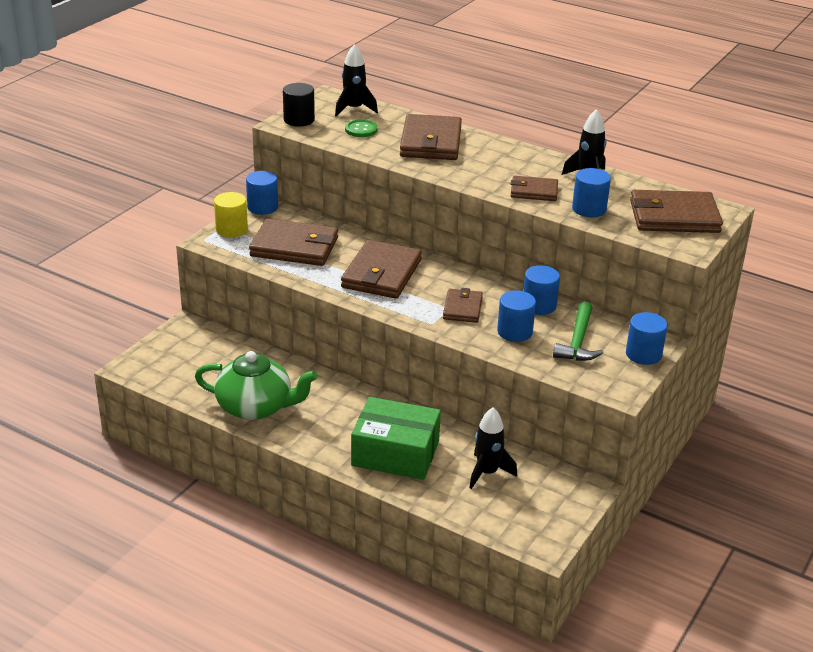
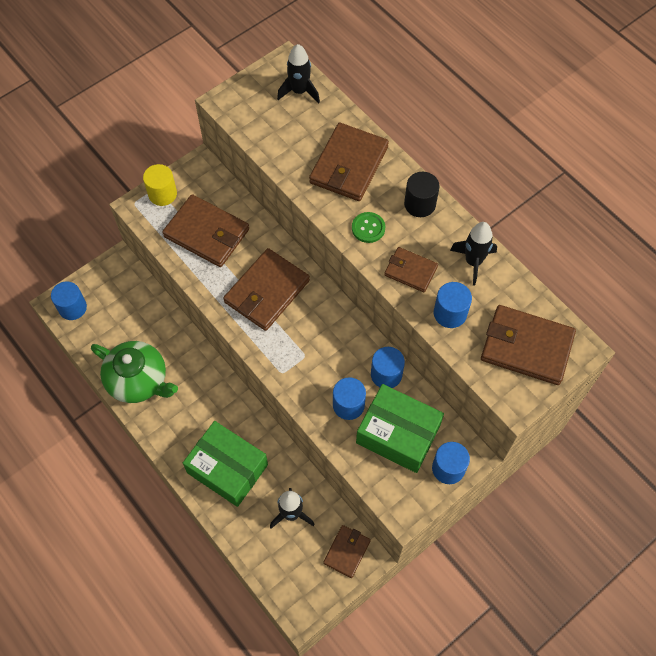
camera: 20 degrees right, 30 degrees up
blue cylinder [246,171,278,215] -> blue cylinder moved to [51,282,87,320]
black cylinder [283,83,315,127] -> black cylinder moved to [404,172,440,217]
green button [345,119,378,137] -> green button moved to [352,212,385,243]
brown wallet [443,288,483,323] -> brown wallet moved to [323,525,371,578]
green hammer [553,302,603,361] -> green box [356,384,444,473]

